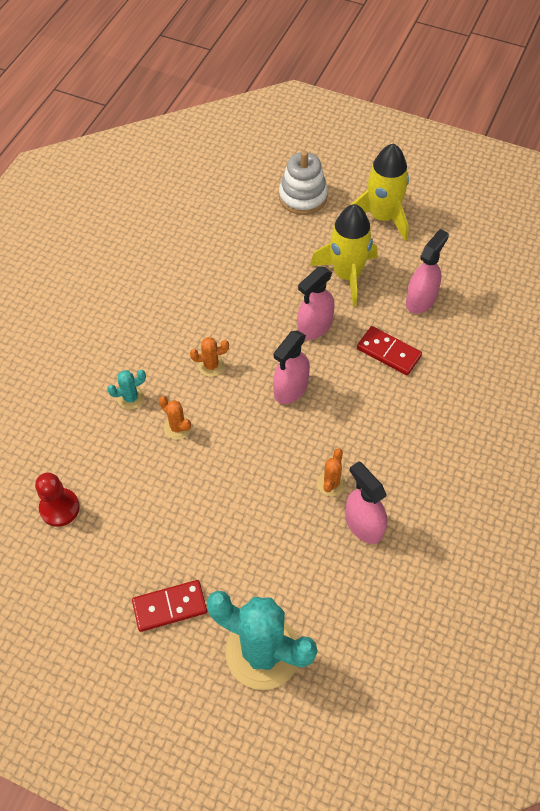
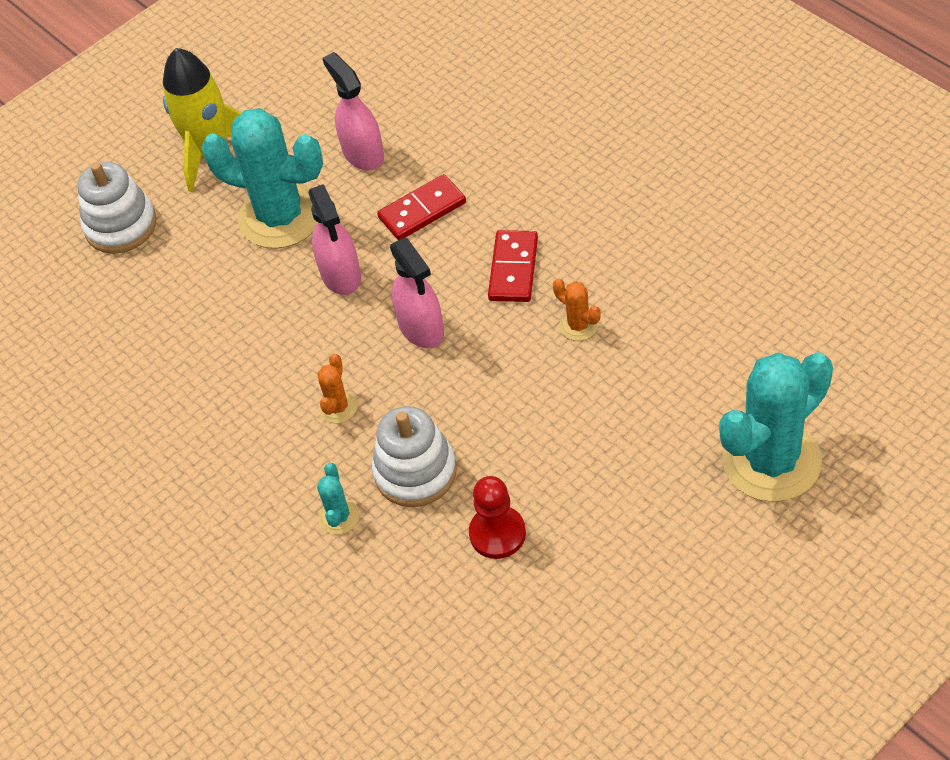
camera: 60 degrees left, 5 degrees down
red pawn [35,472,80,527] -> red pawn moved to [469,476,526,559]
red domino [132,580,207,632] -> red domino moved to [488,230,538,302]
orange cactus [159,396,192,440] -> white stacking toy [372,406,457,507]
yellow rocket [310,204,377,307] -> turquoise cactus [201,108,323,249]
pink spray bottle [345,461,387,544] -> none

